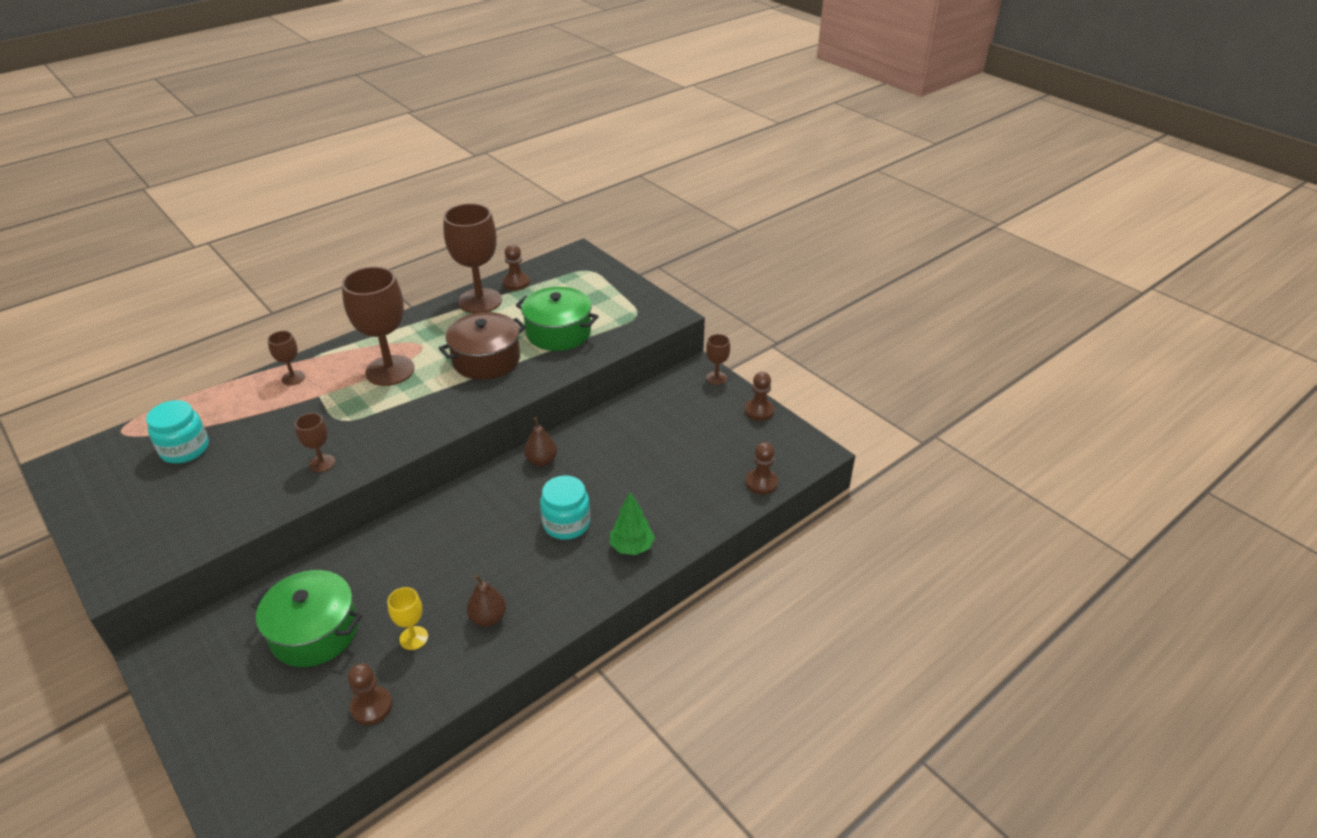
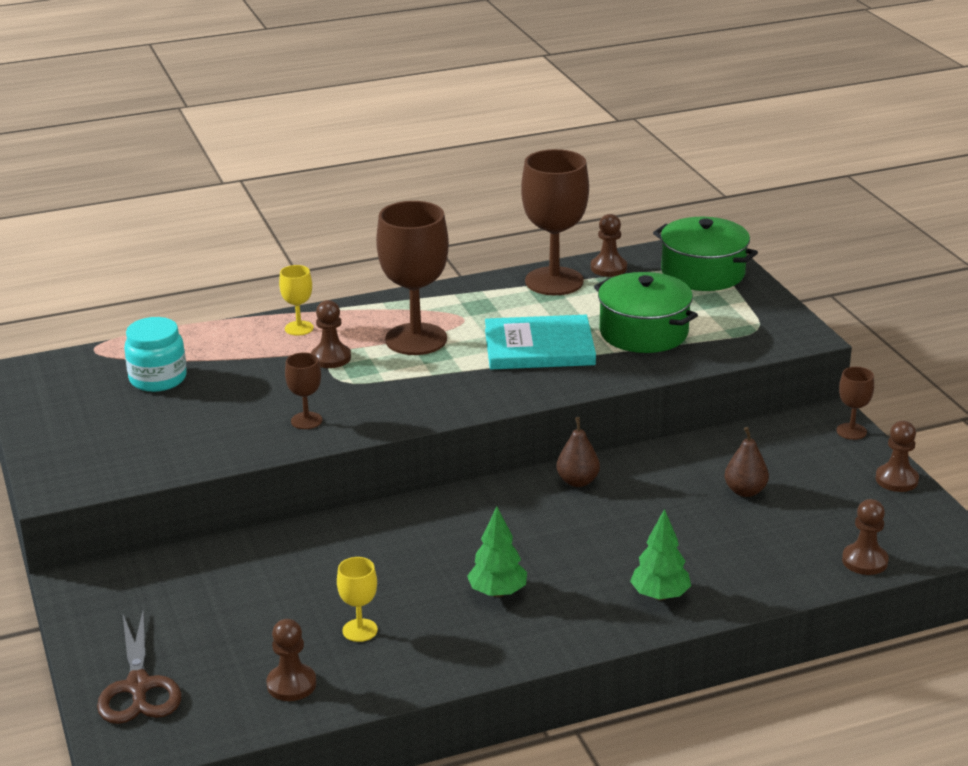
camera: 20 degrees right, 10 degrees down
green pot [251,570,362,667] -> green pot moved to [653,217,758,291]
brown goblet [268,331,305,385] -> yellow goblet [279,265,314,336]
brown pot [439,312,526,380] -> turquoise book [485,315,596,370]
brown pear [467,575,506,627] -> brown pear moved to [724,427,769,497]
turquoise jar [540,476,590,540] -> none
none -> brown scissors [97,610,182,724]
none -> brown pawn [311,300,351,368]
none -> green tree [467,507,527,597]

